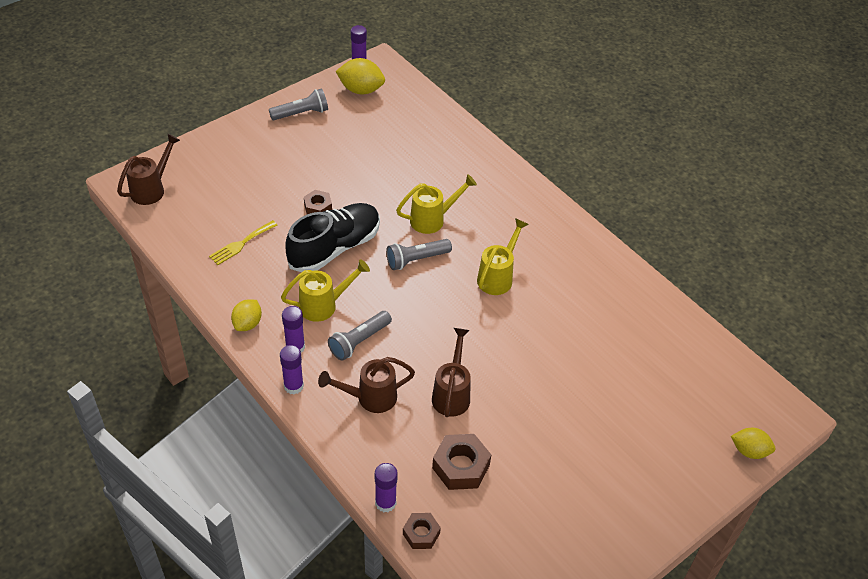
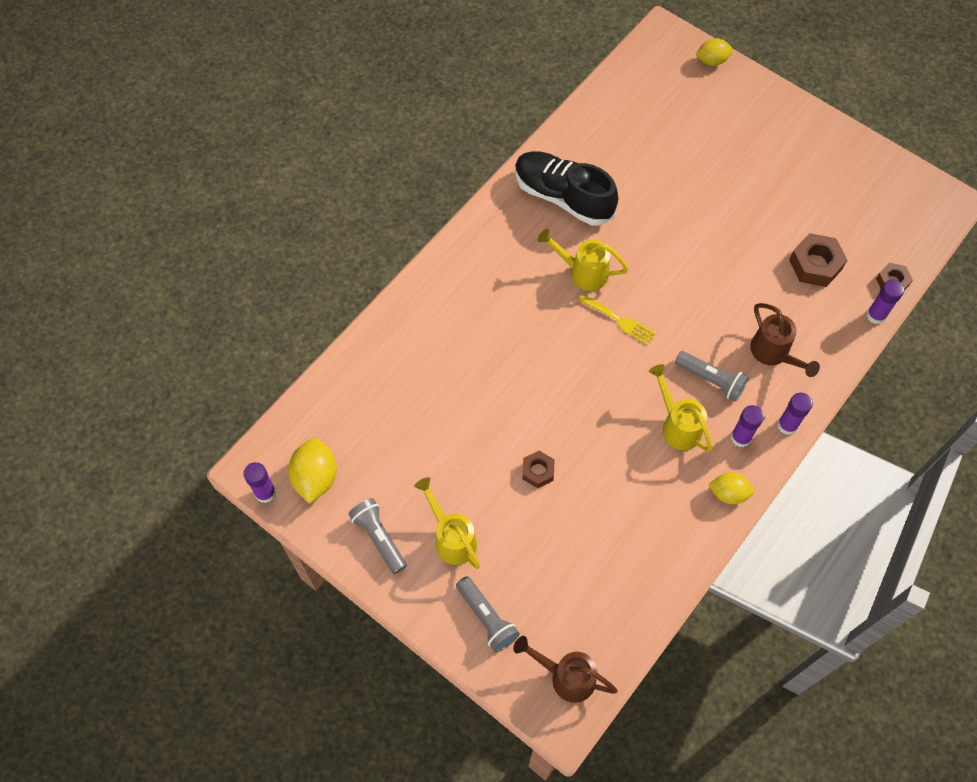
camera: 100 degrees left, 15 degrees up
yellow fork [209,220,278,265] -> yellow fork moved to [579,294,656,345]
black shoe [285,203,380,272] -> black shoe moved to [515,151,618,225]
grey flashlight [386,239,452,270] -> grey flashlight moved to [456,576,520,652]
yellow watering can [396,174,477,234] -> yellow watering can moved to [414,477,480,569]
brown watering can [432,328,471,417] -> none
yellow lemon [731,428,776,459] -> yellow lemon turned 75 degrees clockwise [695,38,733,66]

